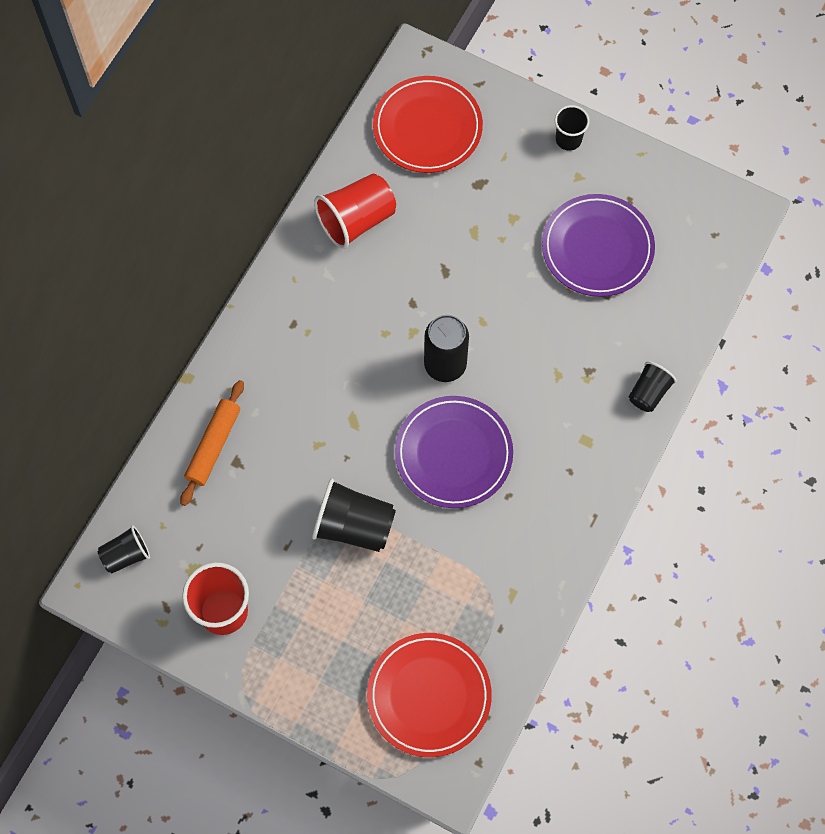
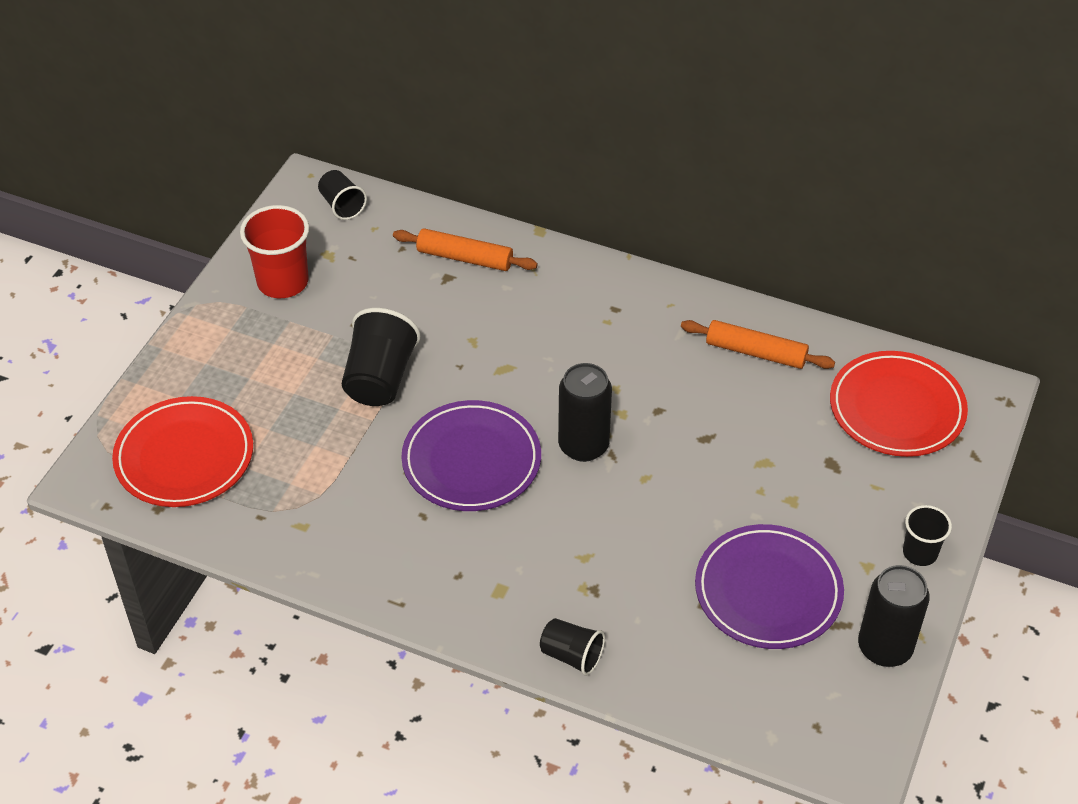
camera: 85 degrees right, 20 degrees down
red cup [314,174,396,249] -> orange rolling pin [681,320,835,369]
none -> black can [858,565,930,667]

